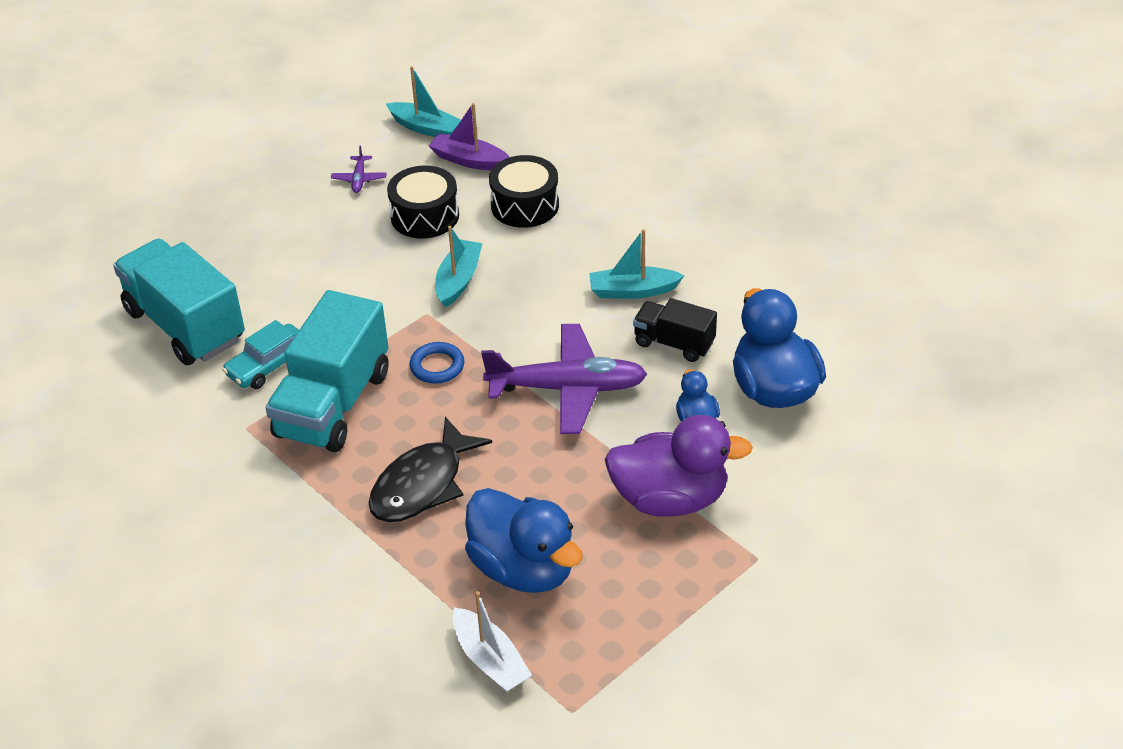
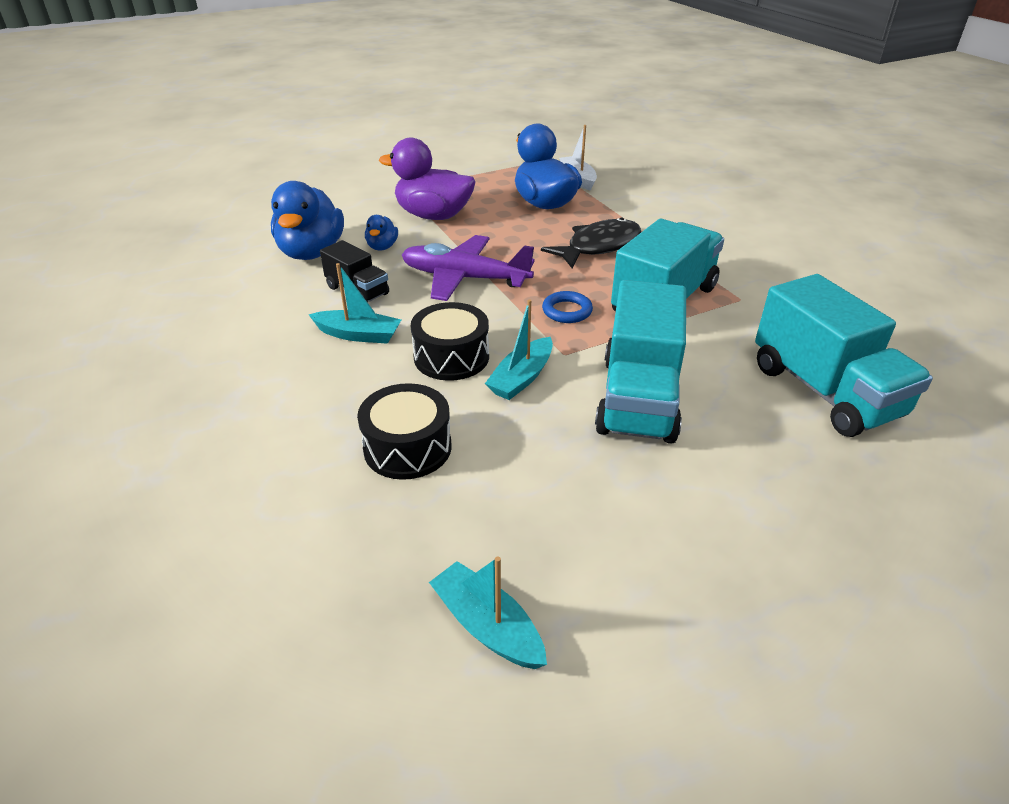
camera: 165 degrees left, 5 degrees down
turquoise car [222,320,299,389] -> none
purple plane [331,146,387,193] -> none
black drum [387,166,459,239] -> black drum moved to [411,302,489,381]
purple boat [429,103,509,170] -> none
none -> turquoise truck [595,280,686,444]

